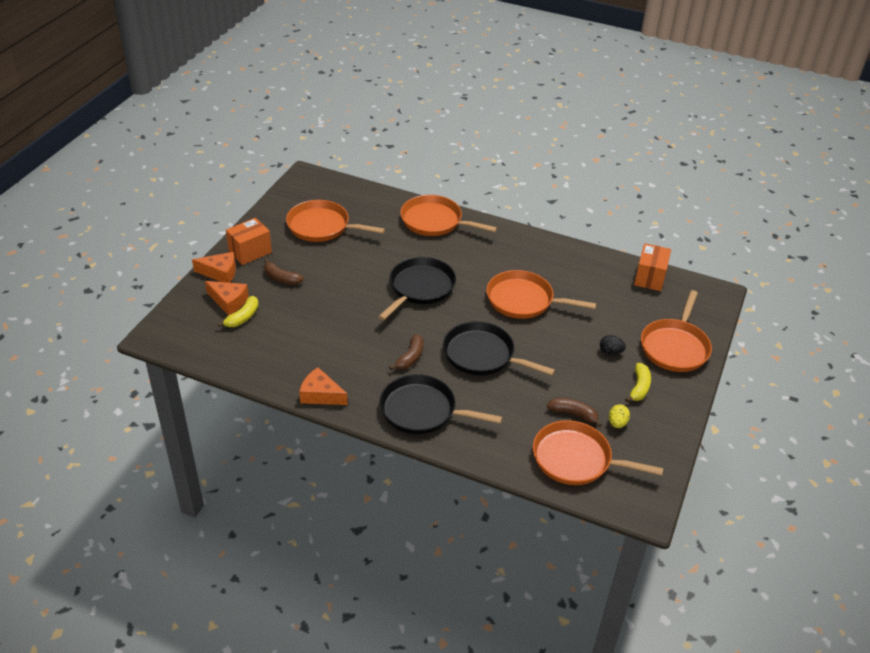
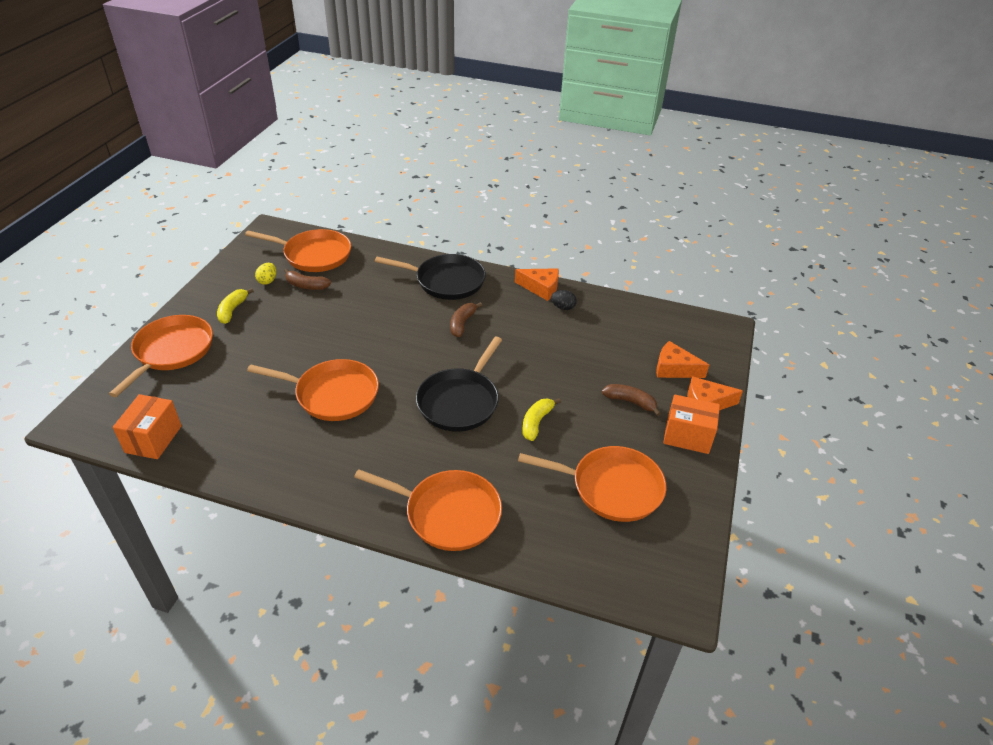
camera: 175 degrees right, 0 degrees up
yellow banana [217,296,259,327] -> yellow banana moved to [522,398,561,441]
orange box [226,218,272,265] -> orange box turned 60 degrees clockwise [663,394,720,454]
black pan [443,321,555,376] -> none
black egg [600,335,626,355] -> black egg moved to [551,290,577,310]

